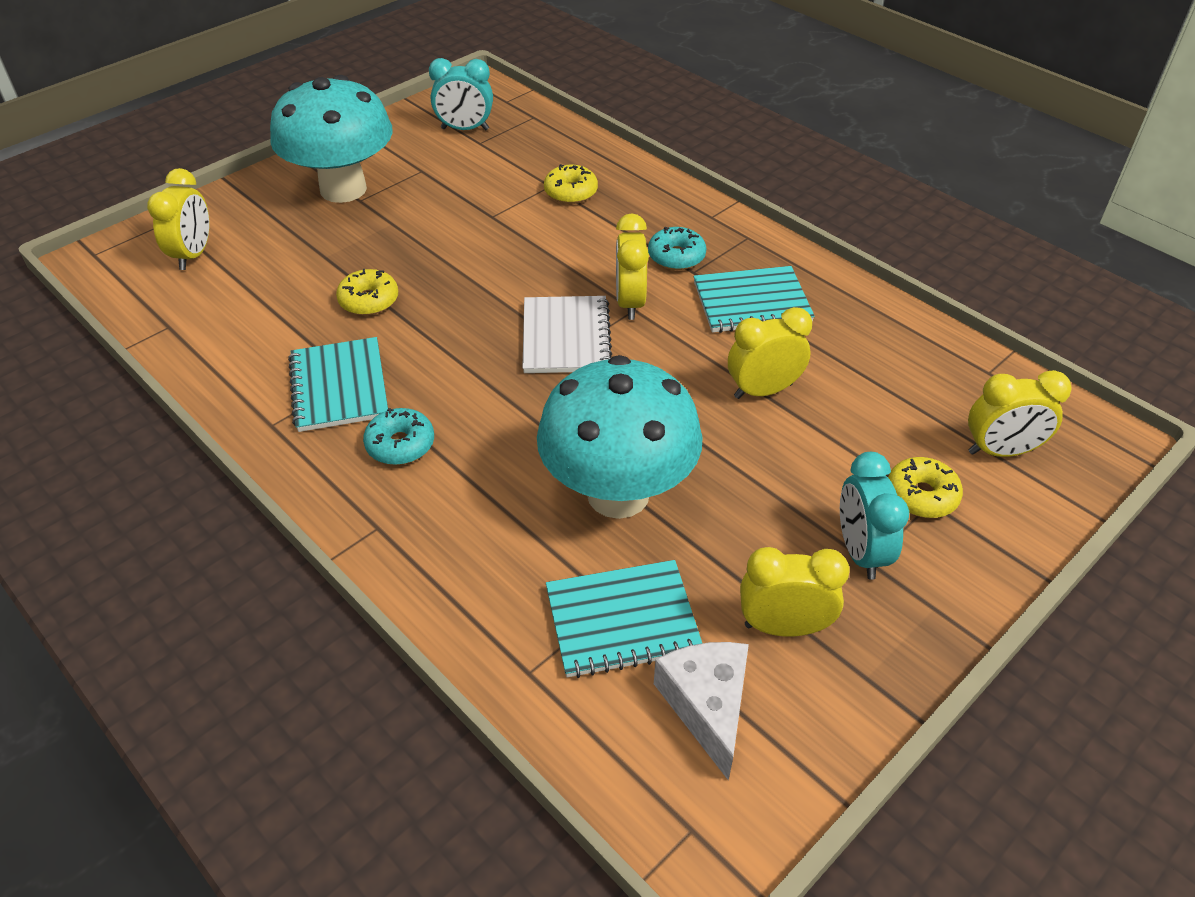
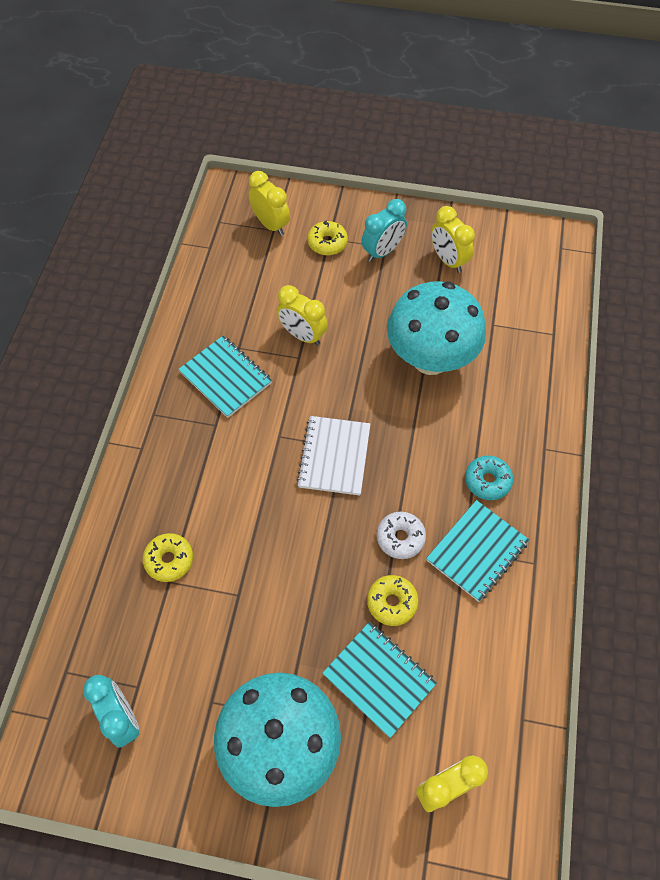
camera: 125 degrees left, 15 degrees up
white notebook [522,296,612,373] -> white notebook turned 45 degrees counterclockwise [297,416,370,496]
turquoise notebook [546,560,703,678] -> turquoise notebook moved to [322,622,437,738]
yellow clock [616,213,649,320] -> none
turquoise donut [648,227,706,270] -> none
white cheese [654,642,749,780] -> none
none -> white donut [377,512,426,559]

